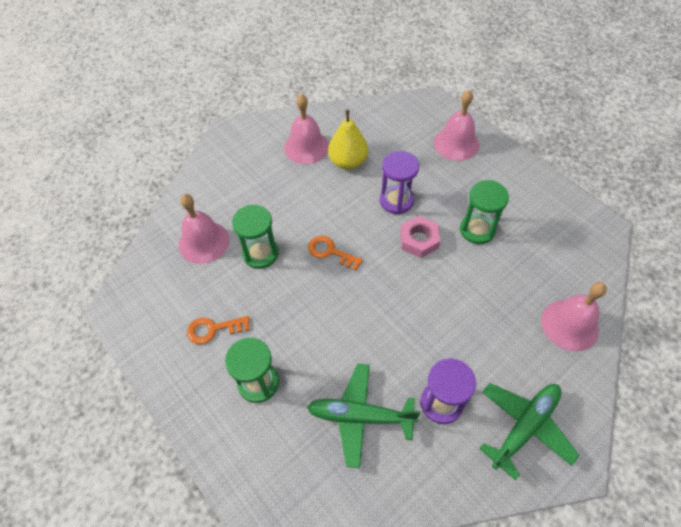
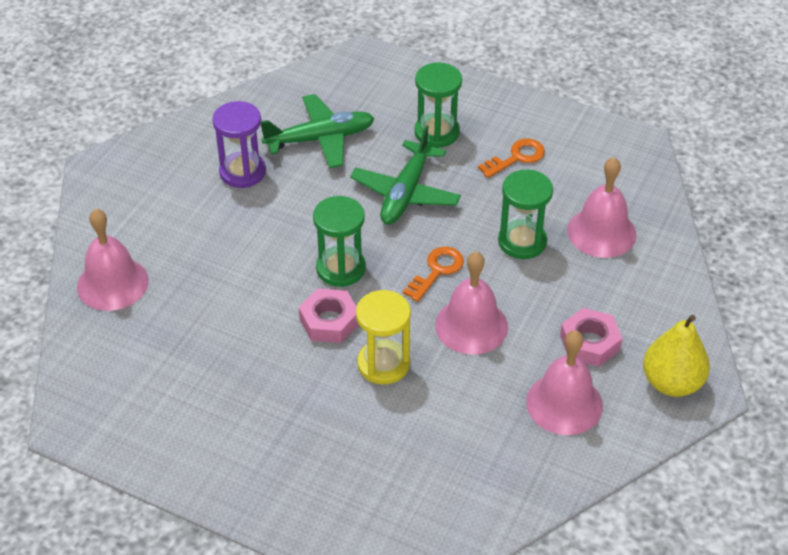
camera: 155 degrees right, 10 degrees down
orange key [308,236,363,270] -> orange key turned 60 degrees counterclockwise [403,247,464,302]
yellow pear [328,110,368,170] -> yellow pear moved to [643,315,710,397]
purple hourglass [380,151,419,214] -> yellow hourglass [356,290,411,385]
pink bell [434,90,479,161] -> pink bell moved to [435,251,508,355]
green hourglass [460,180,509,244] -> green hourglass moved to [313,196,366,287]
green plane [479,383,579,480] -> green plane moved to [350,125,461,225]
none -> pink nut [560,308,622,367]

